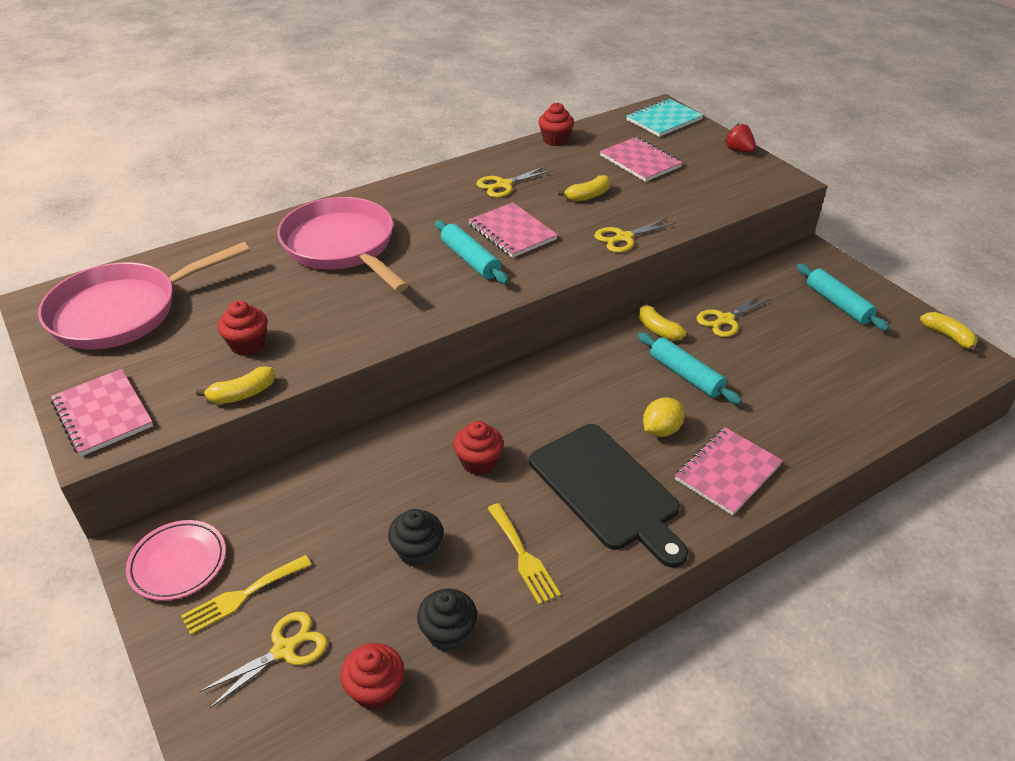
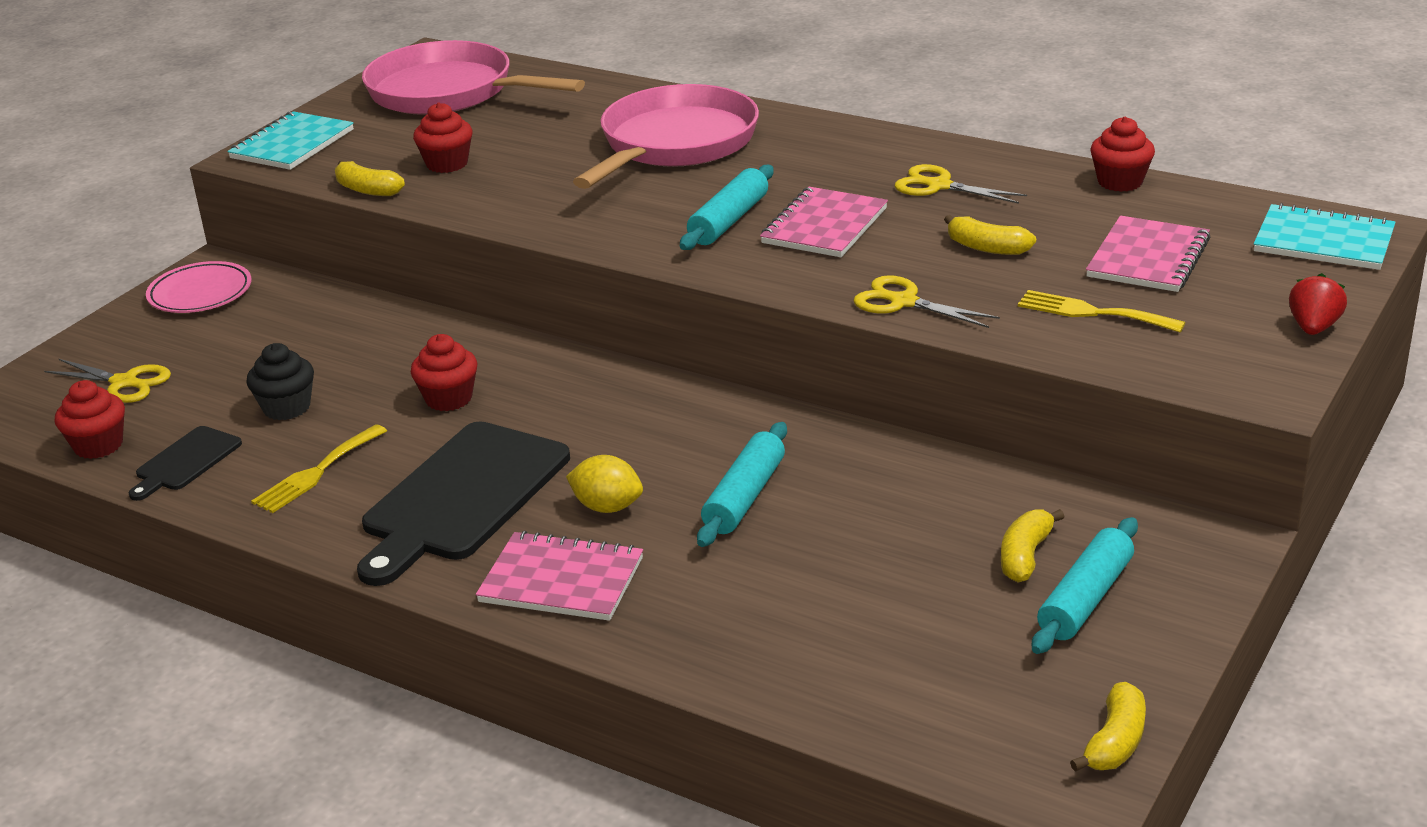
camera: 65 degrees right, 10 degrees down
pink notebook [51,369,153,456] -> turquoise notebook [227,111,354,170]
yellow fork [181,555,311,635] -> yellow fork moved to [1018,290,1185,332]
black cupcake [417,589,477,652] -> black cutting board [129,426,242,501]
yellow banana [638,301,686,341] -> yellow banana moved to [1001,509,1065,583]
yellow scissors [697,294,770,337] -> none

